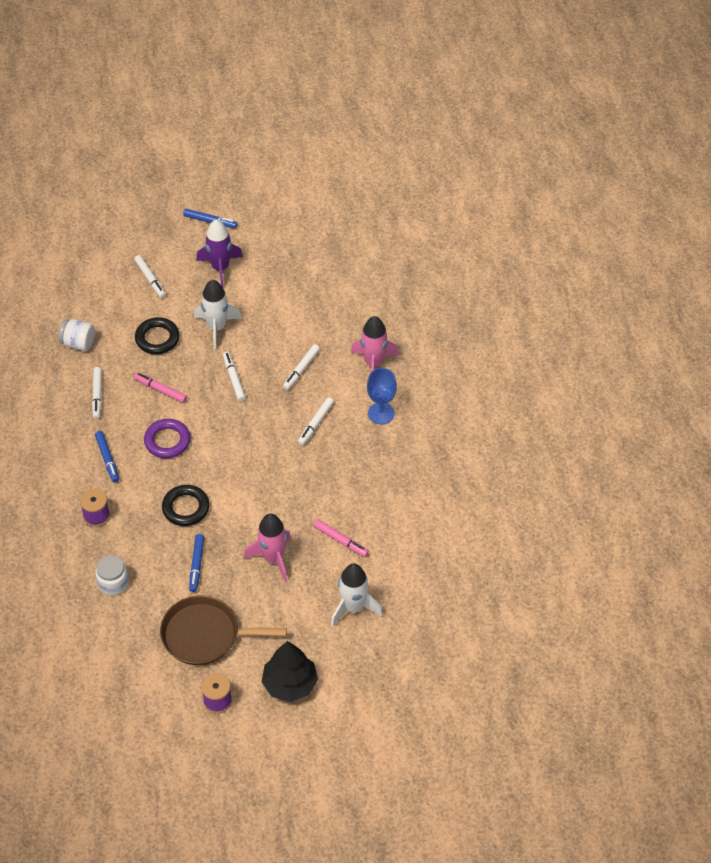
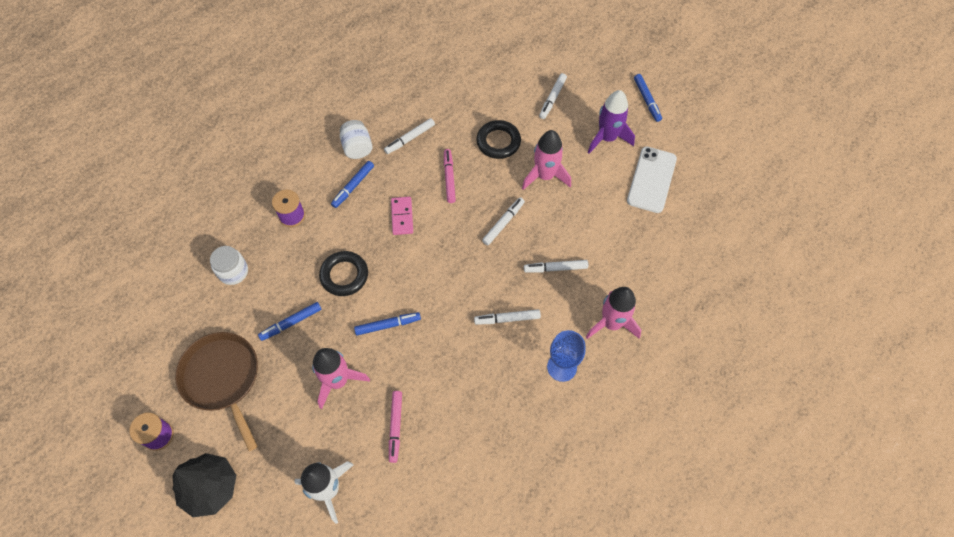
camera: 55 degrees right, 10 degrees up
white jar [58,319,95,351] -> white jar moved to [340,120,373,159]
purple ring [144,419,190,458] -> pink domino [391,197,413,235]
white rocket [194,280,242,349] -> pink rocket [522,130,571,190]
none -> blue marker [354,312,421,336]
none -> white phone [627,147,677,213]

